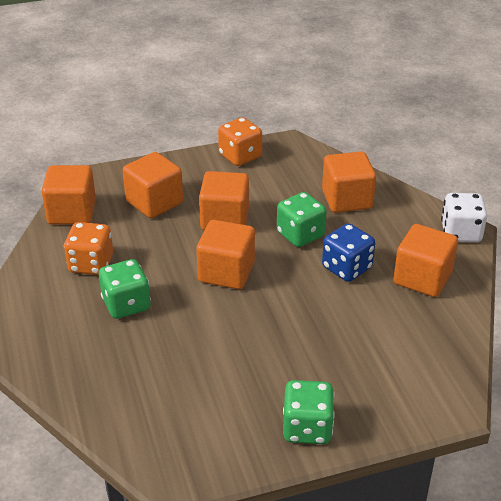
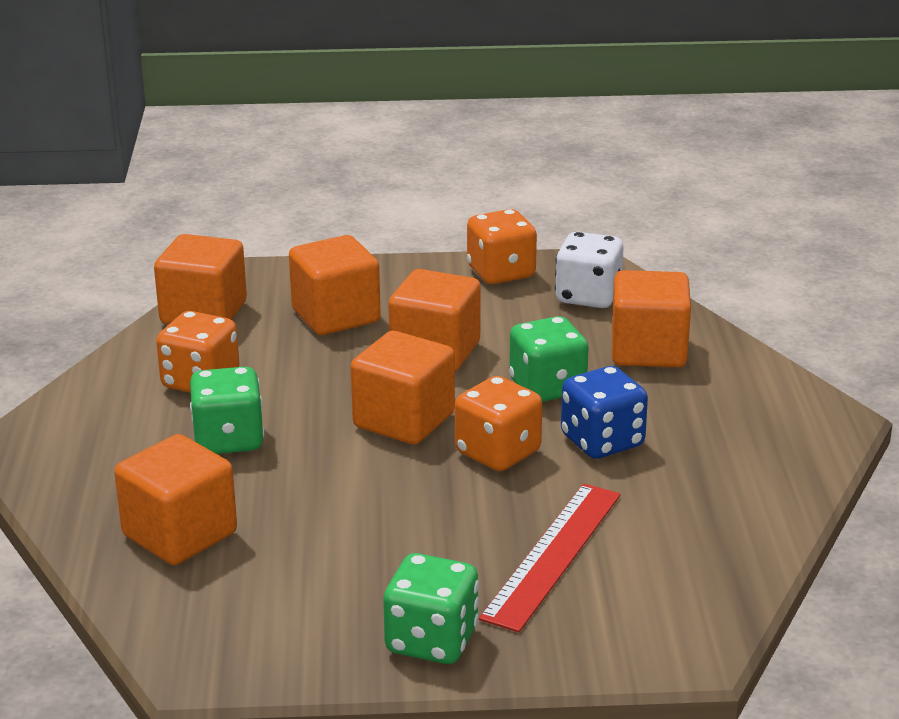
camera: 15 degrees right, 10 degrees down
orange cube [393,224,458,297] -> orange cube moved to [114,434,237,565]
white dice [441,193,487,242] -> white dice moved to [555,232,623,308]
none -> orange dice [455,376,542,471]
none -> red ruler [479,484,621,632]

